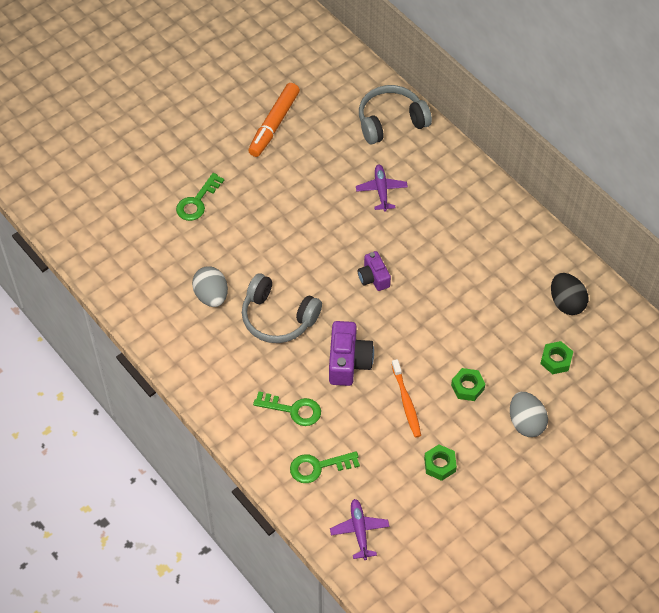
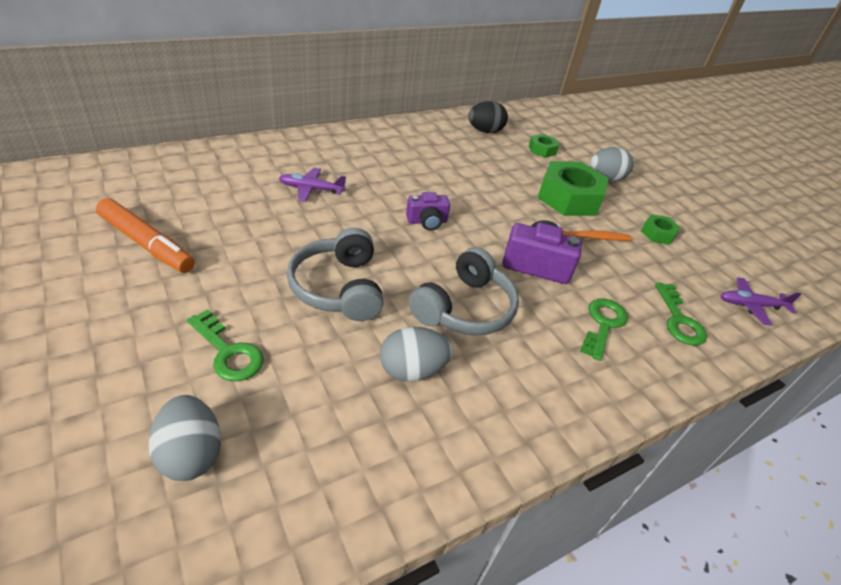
camera: 85 degrees left, 15 degrees down
grey headphones [359,85,432,144] -> grey headphones moved to [287,228,384,321]
green nut [451,368,485,401] -> green nut [538,161,609,216], size x2.06
none -> grey egg [149,395,221,481]

